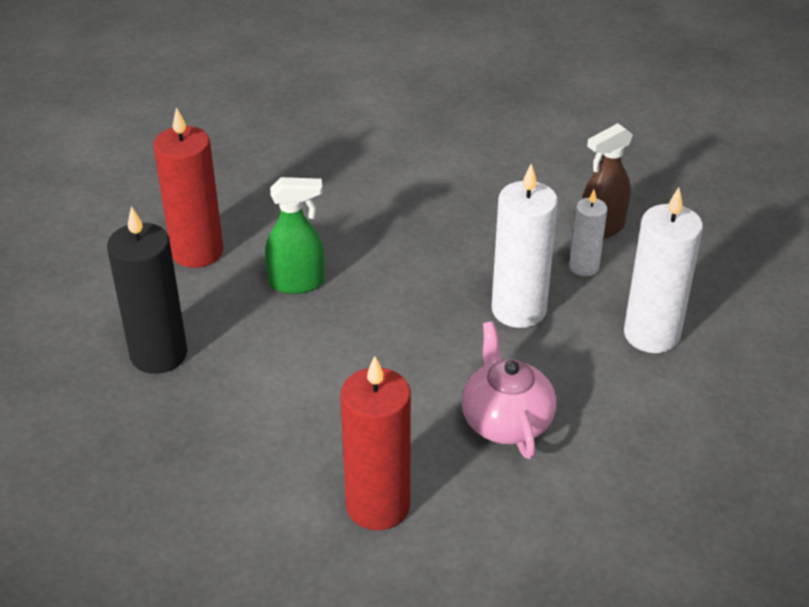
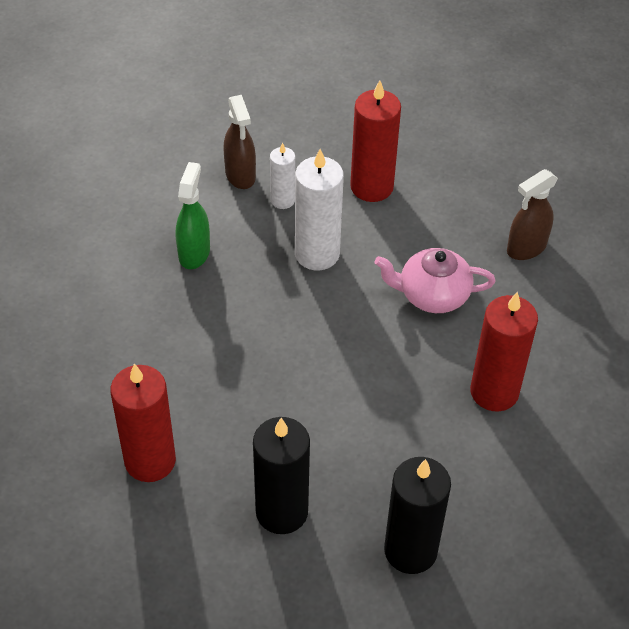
camera: 75 degrees left, 10 degrees up
green spray bottle [265,177,325,294] -> green spray bottle moved to [176,162,210,269]
white candle [624,187,703,353] -> red candle [350,80,401,202]
none -> black candle [384,457,451,574]
none -> brown spray bottle [507,169,558,260]

